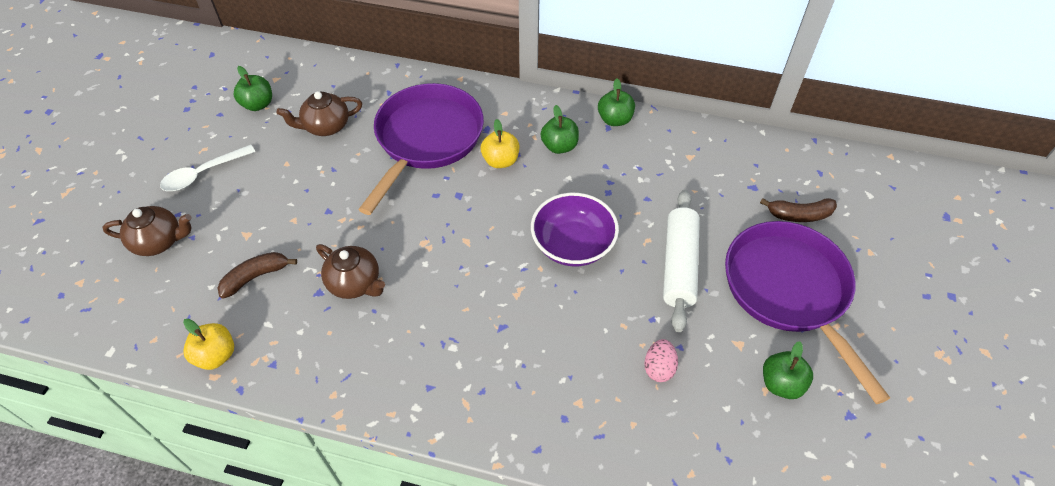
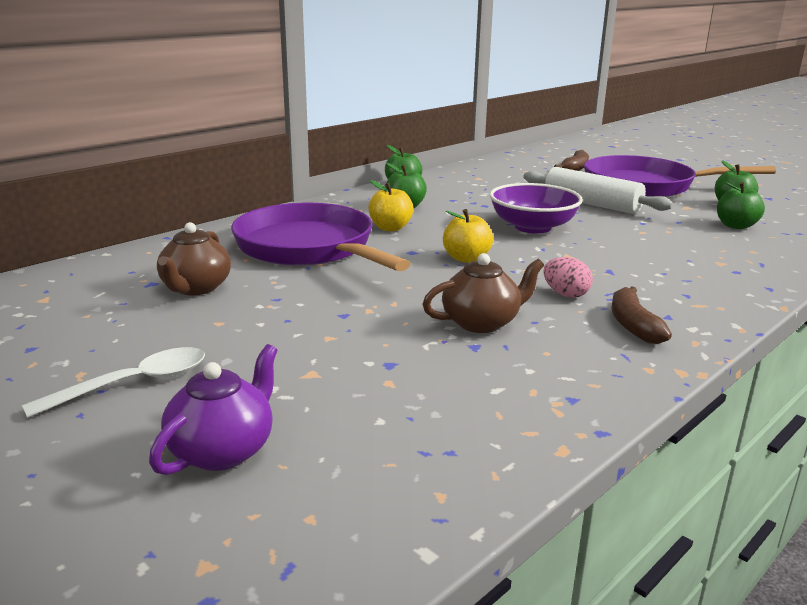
camera: 60 degrees left, 30 degrees down
brown teapot [102,206,192,256] -> purple teapot [149,344,278,475]
white spoon [160,145,255,191] -> white spoon turned 120 degrees counterclockwise [22,347,205,418]
yellow apple [183,319,234,370] -> yellow apple moved to [443,209,493,263]
brown banana [218,252,297,299] -> brown banana moved to [612,286,672,344]
green apple [233,66,272,111] -> green apple moved to [717,182,765,229]
pink egg [644,339,678,382] -> pink egg moved to [544,257,593,298]

